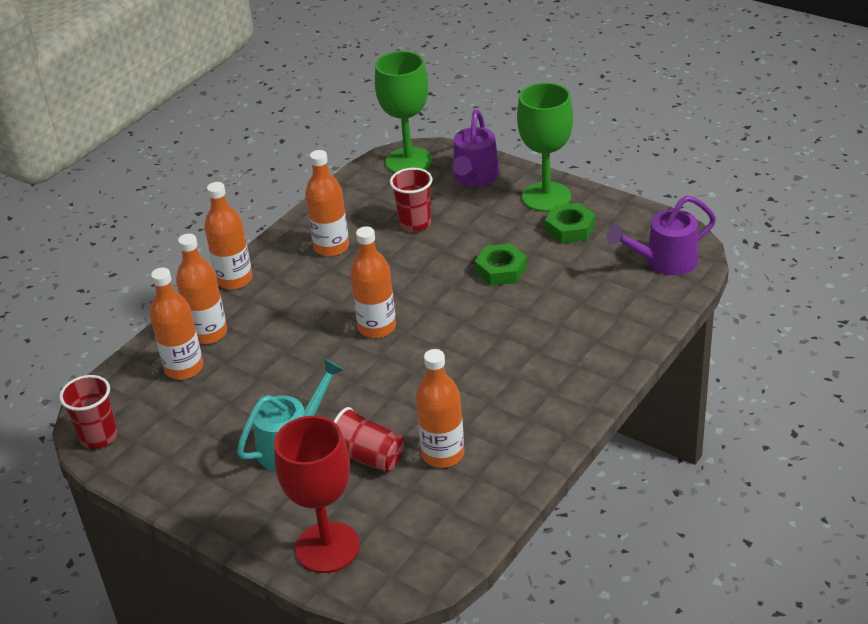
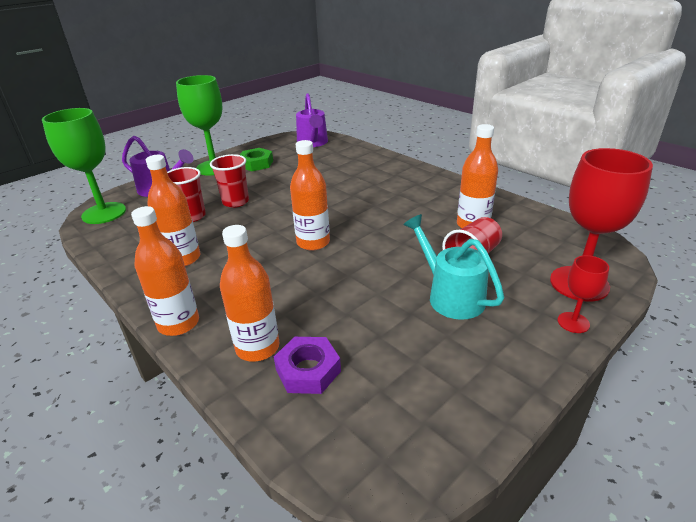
camera: 80 degrees left, 5 degrees down
red cup [59,375,118,449] -> red cup moved to [210,154,249,208]
orange bottle [150,268,203,380] -> purple nut [274,337,341,394]
green nut [475,244,527,286] -> none
none -> red goblet [557,255,609,333]

